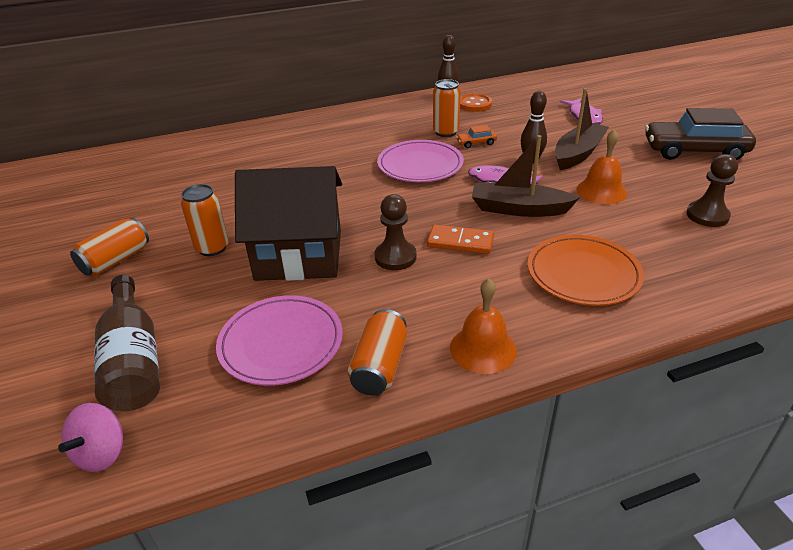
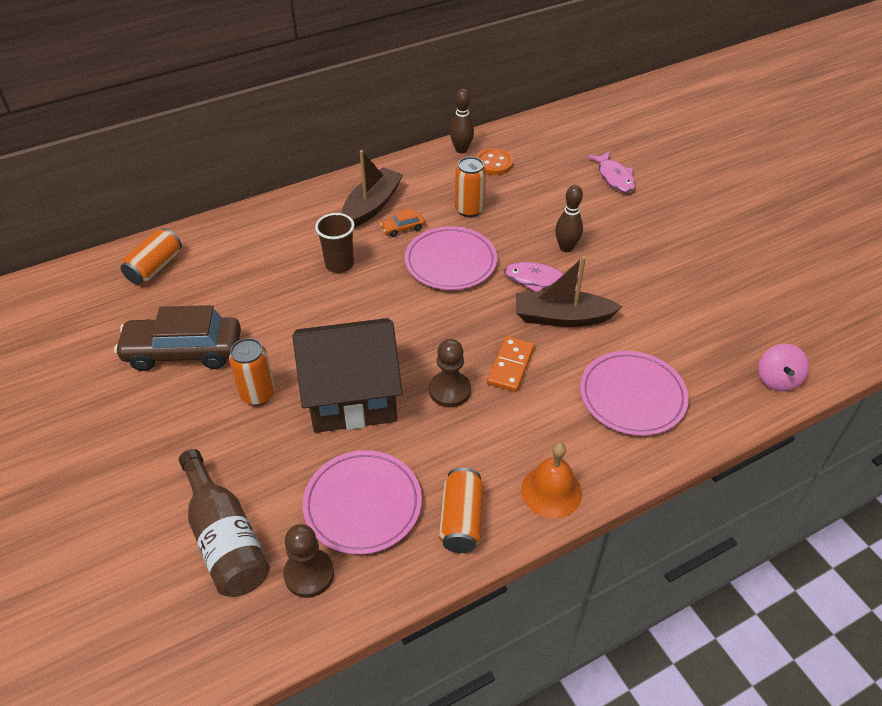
camera: 10 degrees left, 10 degrees up
pink spinning top [58,403,123,472] -> pink spinning top moved to [759,344,809,391]
orange can [70,217,149,276] -> orange can moved to [121,228,182,285]
orange domino [427,225,494,254] -> orange domino turned 75 degrees counterclockwise [487,336,534,392]
orange car [456,125,497,148] -> orange car moved to [380,208,425,237]
orange plate [527,235,644,306] -> pink plate [580,351,689,436]
brown boat [555,88,609,170] -> brown boat moved to [341,150,403,228]
orange bell [577,129,627,204] -> none
brown car [645,108,756,160] -> brown car moved to [114,305,241,371]
brown pawn [686,154,738,227] -> brown pawn moved to [283,524,334,598]
none -> brown cup [315,213,355,273]

